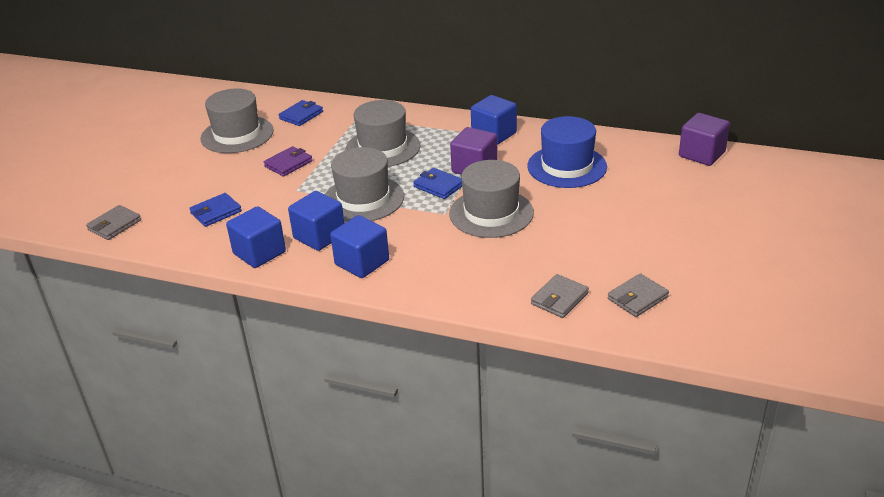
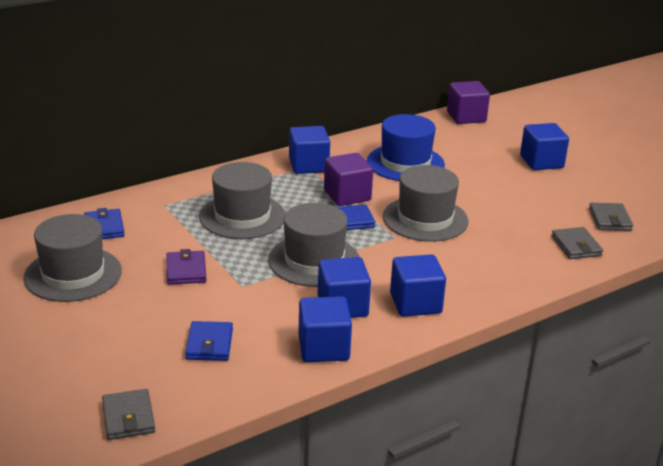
camera: 55 degrees left, 5 degrees down
none -> blue cube [520,123,569,170]

